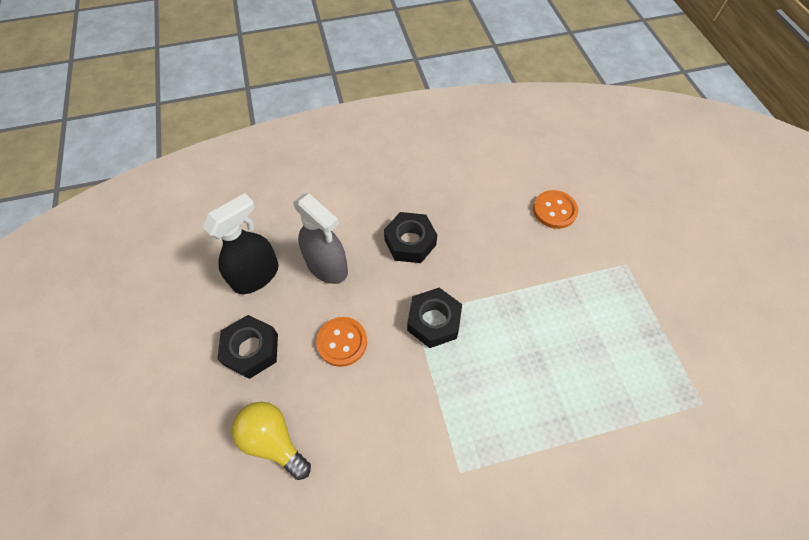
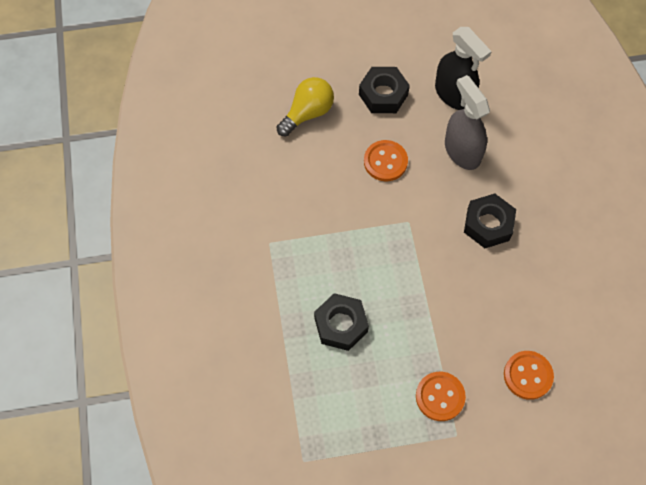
camera: 95 degrees right, 5 degrees up
grey spray bottle [293,193,348,284] -> grey spray bottle turned 105 degrees clockwise [445,75,490,170]
black nut [407,288,462,348] -> black nut moved to [314,293,369,351]
none -> orange button [416,372,466,421]

